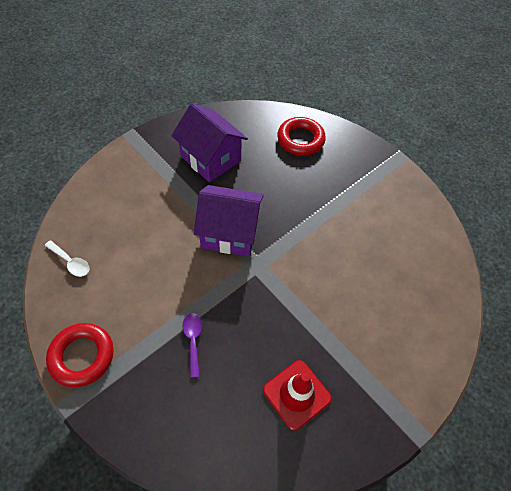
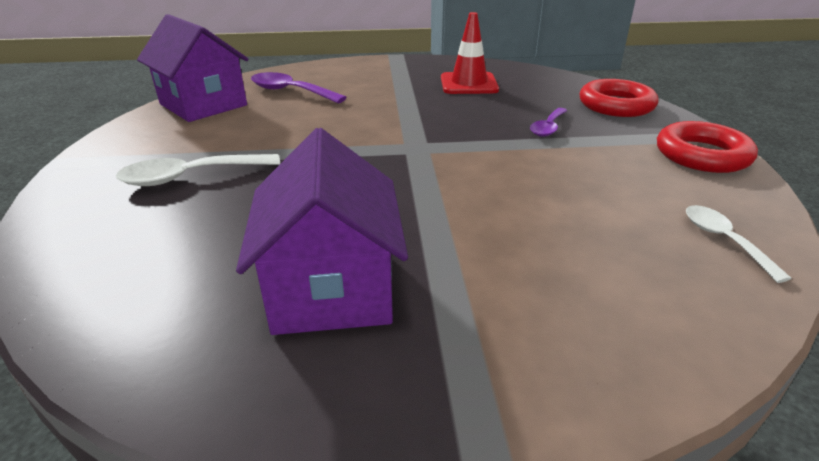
camera: 140 degrees left, 25 degrees down
purple house [194,185,264,256] -> purple house moved to [137,14,249,122]
red ring [277,117,326,156] -> red ring moved to [580,79,659,117]
none -> white spoon [116,154,280,186]
none -> purple spoon [251,72,347,103]

